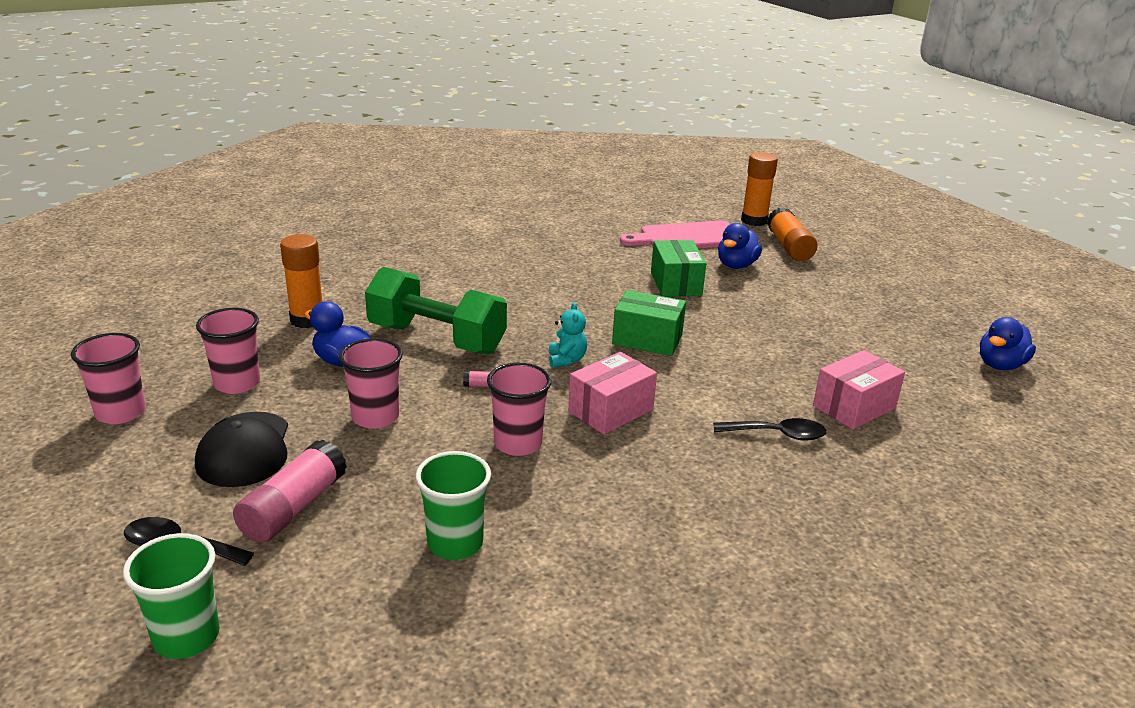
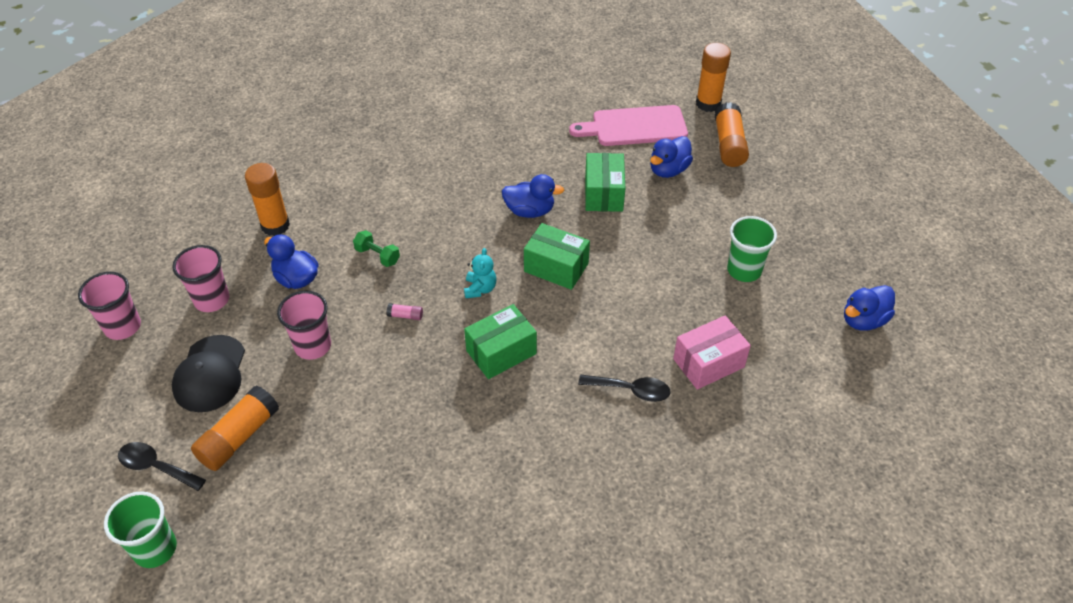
camera: 10 degrees right, 20 degrees up
pink glue stick [233,439,347,543] -> orange glue stick [191,386,279,471]
green dumbbell [365,267,507,354] -> green dumbbell [353,230,400,267], size x0.41
green cup [416,451,491,560] -> green cup moved to [727,216,777,282]
pink cup [487,363,551,456] -> none
pink box [568,352,657,434] -> green box [464,304,537,379]
none -> blue duck [502,174,564,218]

